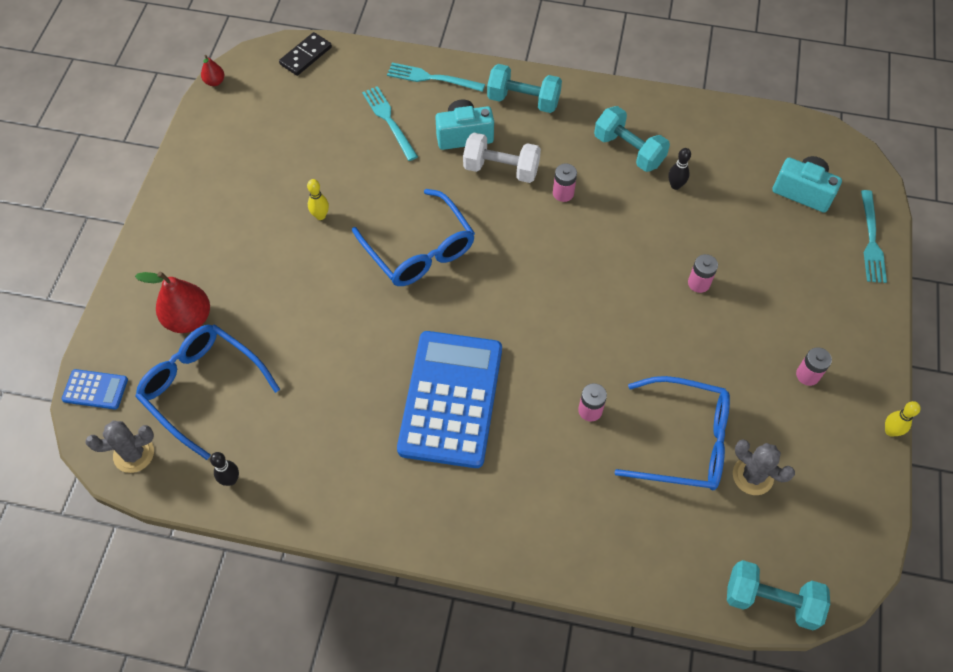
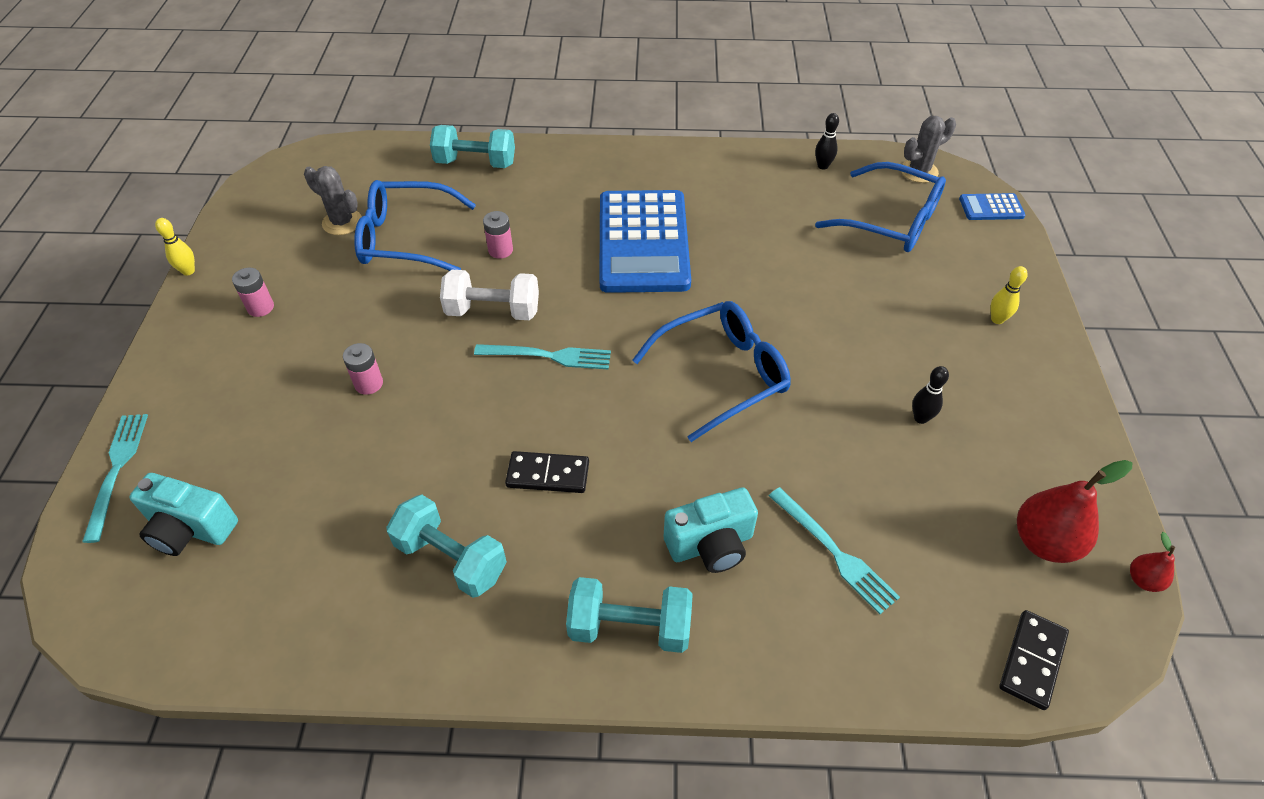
camera: 170 degrees right, 10 degrees down
red pear [135,272,210,333] -> red pear moved to [1017,460,1132,563]
yellow bowling pin [307,179,329,220] -> yellow bowling pin moved to [990,266,1028,324]
blue glasses [352,189,475,286] -> blue glasses turned 105 degrees clockwise [632,301,791,442]
turquoise fork [387,63,485,92] -> turquoise fork moved to [474,344,611,370]
white dumbbell [463,133,541,183] -> white dumbbell moved to [440,270,539,320]
pink battery [553,163,577,202] -> black domino [505,451,589,493]
black bowling pin [668,148,691,190] -> black bowling pin moved to [912,366,949,424]
turquoise dumbbell [727,560,830,630] -> turquoise dumbbell moved to [430,125,515,168]

